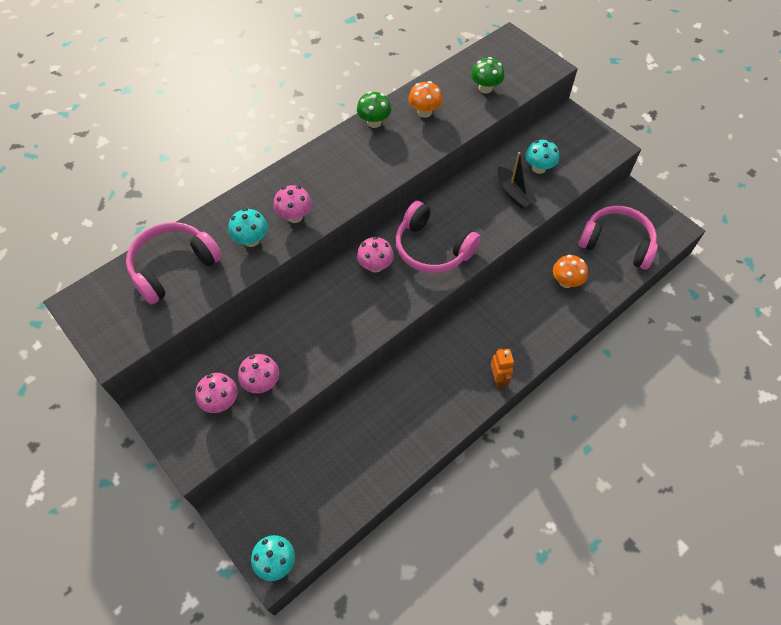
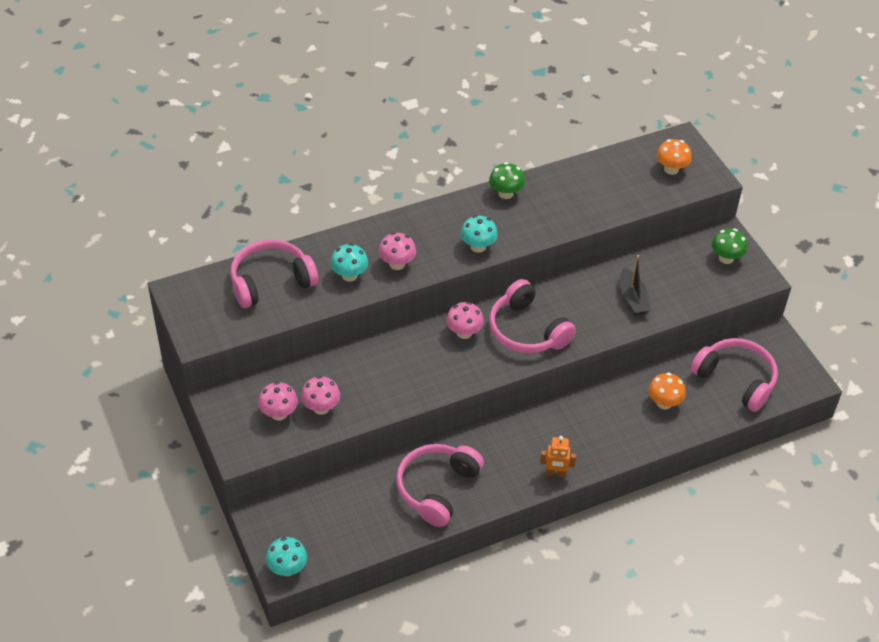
camera: 15 degrees right, 10 degrees down
orange mushroom [408,81,443,118] -> orange mushroom moved to [656,139,692,175]
green mushroom [471,57,504,94] -> green mushroom moved to [712,228,747,264]
orange robot [491,349,514,387] -> orange robot turned 90 degrees clockwise [540,436,576,477]
turquoise mushroom [525,140,559,174] -> turquoise mushroom moved to [460,215,498,253]
none -> pink headphones [396,444,484,527]

